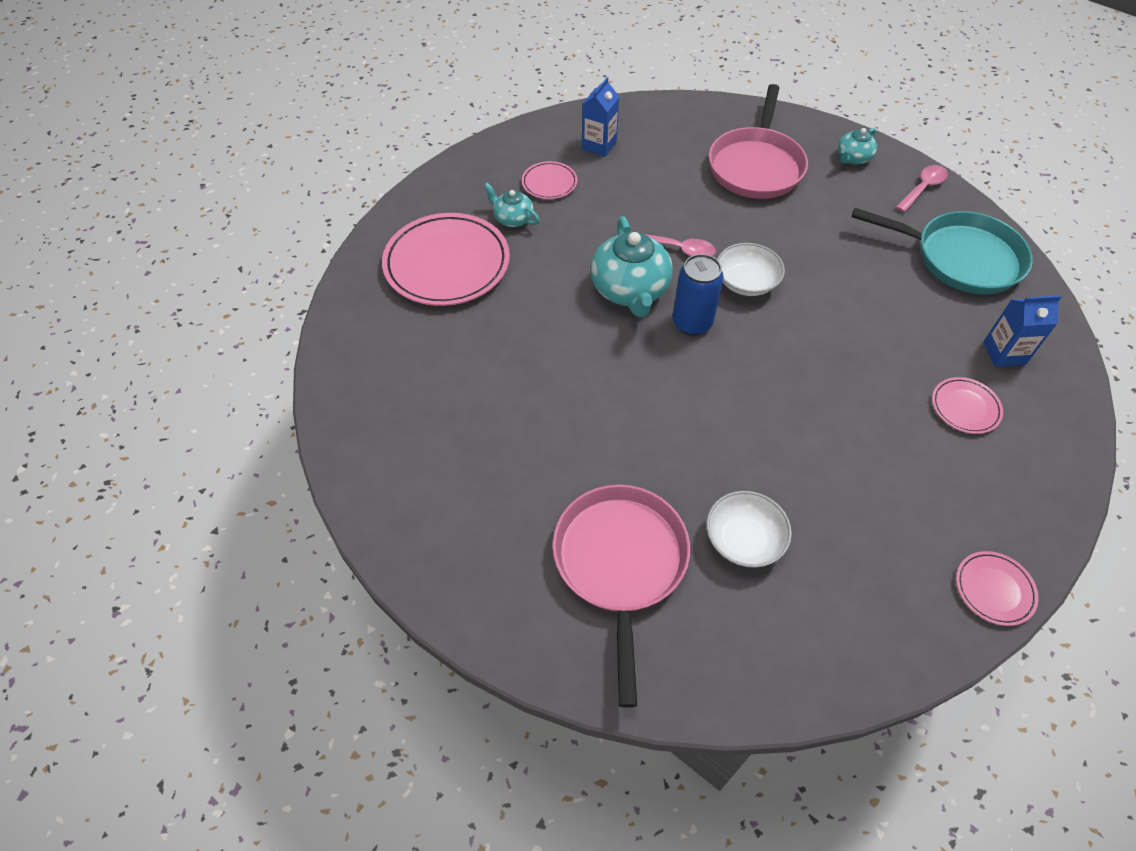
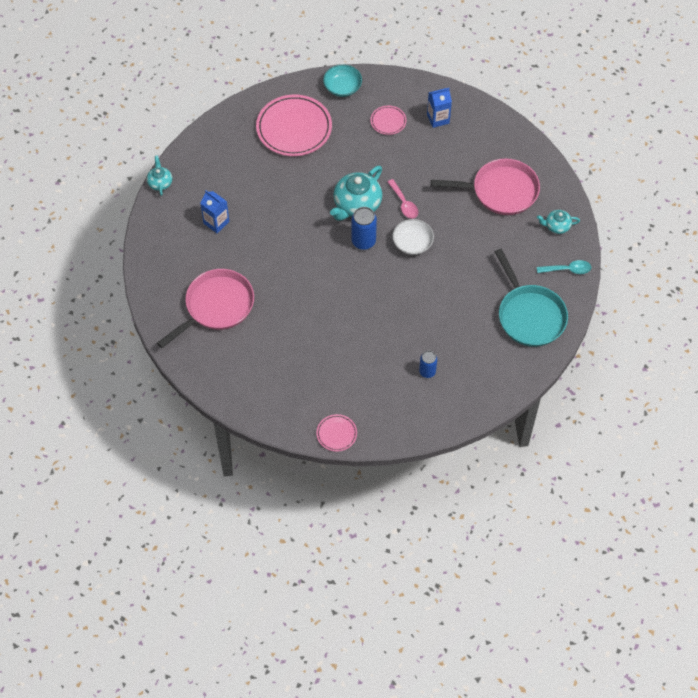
camera: 45 degrees right, 5 degrees up
turquoise teapot [484,183,540,227] -> turquoise teapot moved to [147,156,172,196]
white bowl [706,491,792,568] -> none
pink pan [709,84,808,199] -> pink pan turned 150 degrees counterclockwise [431,158,540,215]
pink spoon [896,165,948,212] -> turquoise spoon [537,260,591,274]
pink plate [932,377,1003,434] -> blue can [419,351,437,378]
blue carton [983,295,1062,367] -> blue carton moved to [200,191,230,233]
none -> turquoise bowl [323,64,362,97]

